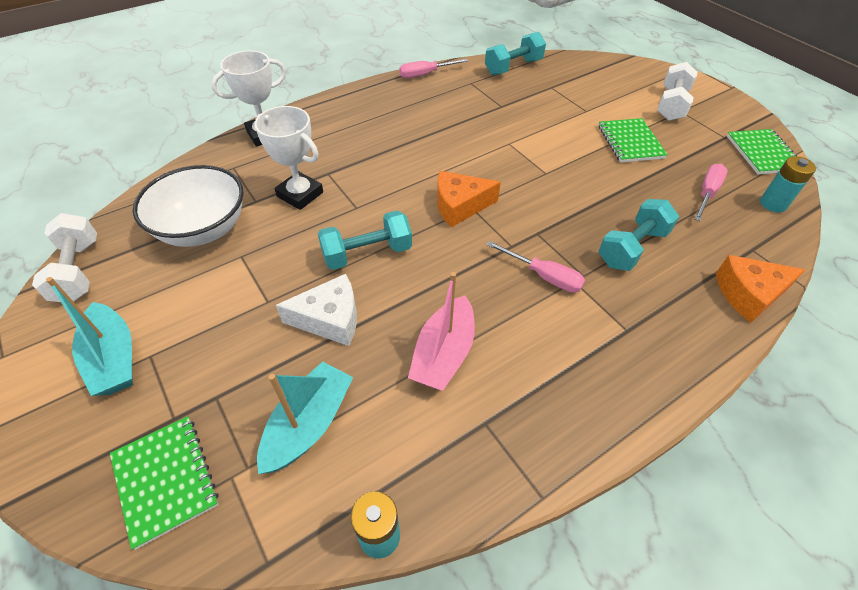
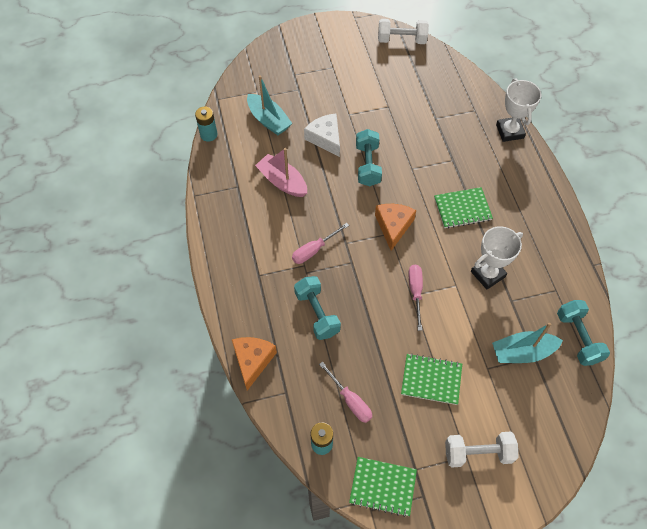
camera: 110 degrees right, 10 degrees up
turquoise boat [46,277,133,396] -> turquoise boat moved to [492,323,563,363]
green notebook [110,416,219,550] -> green notebook moved to [434,187,493,229]
white bowl [133,165,244,247] -> none
white trophy [255,106,323,210] -> white trophy moved to [471,226,523,289]
white cheese [276,274,357,346] -> white cheese turned 135 degrees clockwise [304,114,340,157]
pink screwdriver [399,59,468,78] -> pink screwdriver moved to [408,265,423,331]
white dumbbell [657,62,697,121] -> white dumbbell turned 45 degrees counterclockwise [445,432,519,467]

